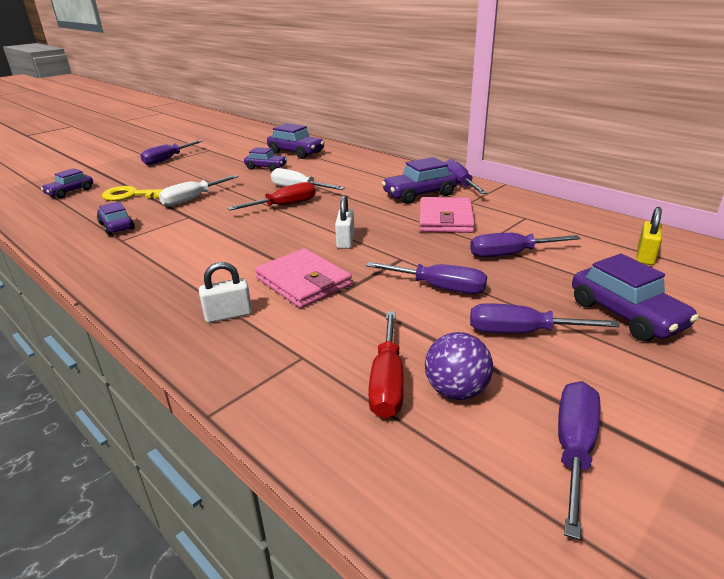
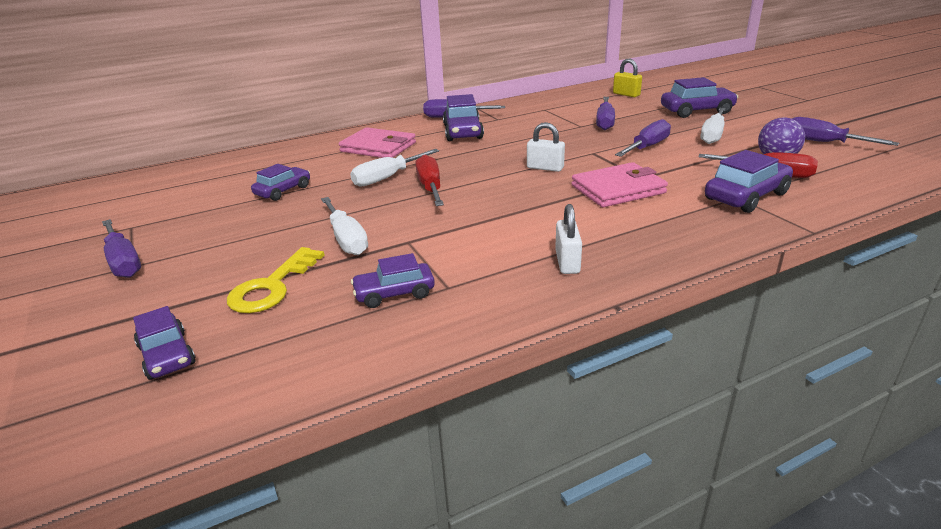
camera: 70 degrees left, 0 degrees up
white padlock [199,262,252,323] -> white padlock moved to [555,204,582,274]
purple car [267,123,325,159] -> purple car moved to [705,150,793,213]
pink wallet [419,197,475,233] -> pink wallet moved to [339,127,416,158]
purple screwdriver [470,303,620,334] -> white screwdriver [700,108,726,144]

